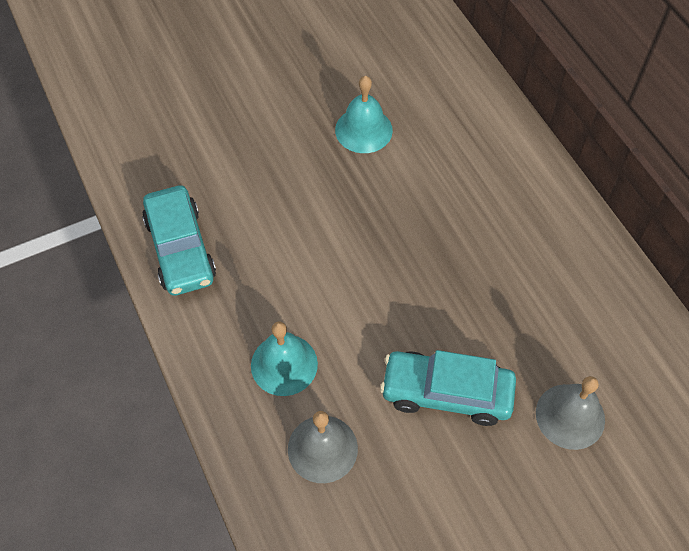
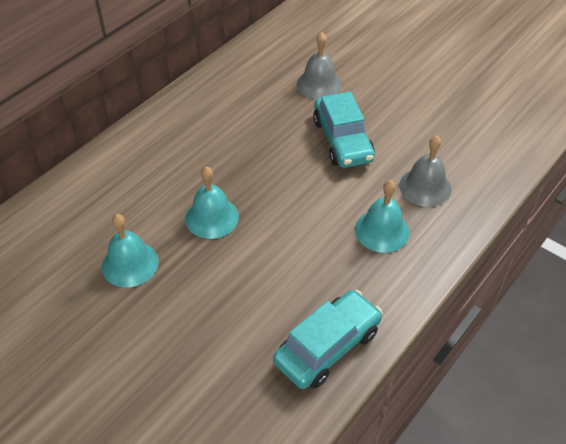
camera: 115 degrees left, 10 degrees down
none -> turquoise bell [185,166,239,239]

